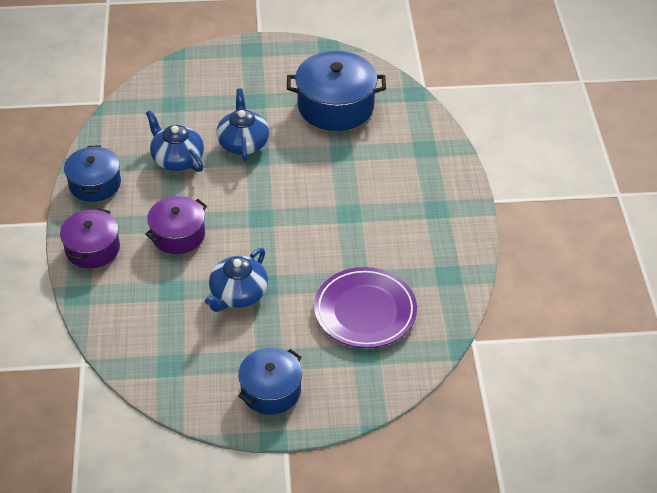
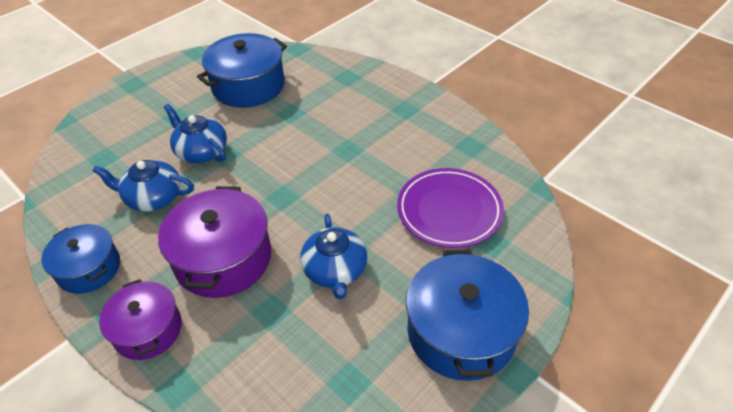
camera: 40 degrees left, 0 degrees up
purple pot [145,196,207,254] -> purple pot [158,186,271,298], size x1.57
blue pot [238,348,302,415] -> blue pot [406,249,529,381], size x1.57

